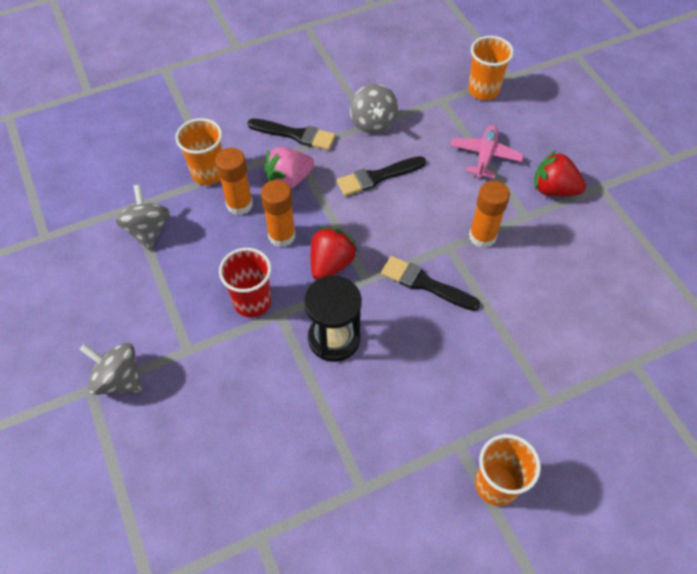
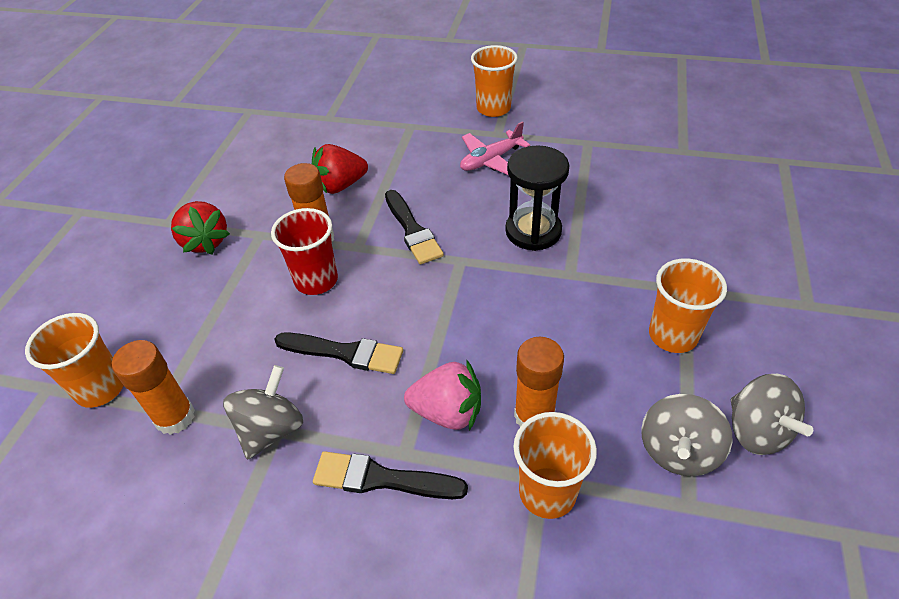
camera: 140 degrees left, 10 degrees down
grey spinning top [79,343,142,395] -> grey spinning top moved to [731,374,813,455]
red cup [219,248,271,318] -> red cup moved to [271,208,338,295]
black brush [248,119,336,150] -> black brush turned 45 degrees counterclockwise [313,451,468,499]
orange glue stick [261,180,295,247] -> orange glue stick moved to [112,340,195,435]
red strawberry [311,226,358,280] -> red strawberry moved to [312,144,368,194]
pink plane [450,125,524,179] -> pink plane moved to [460,121,530,175]
none -> orange cup [649,258,727,353]

